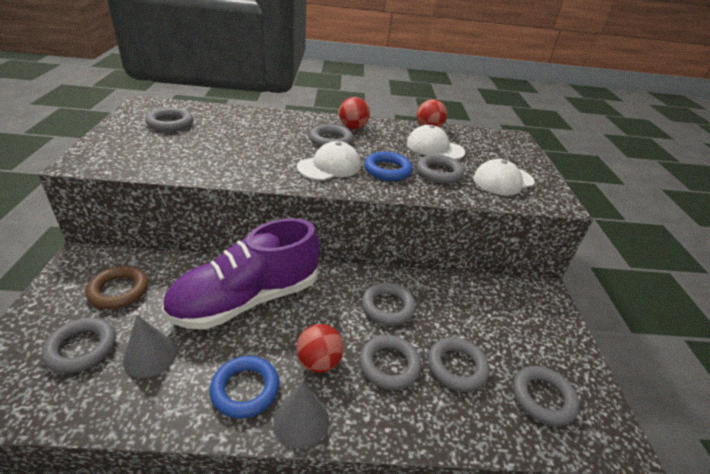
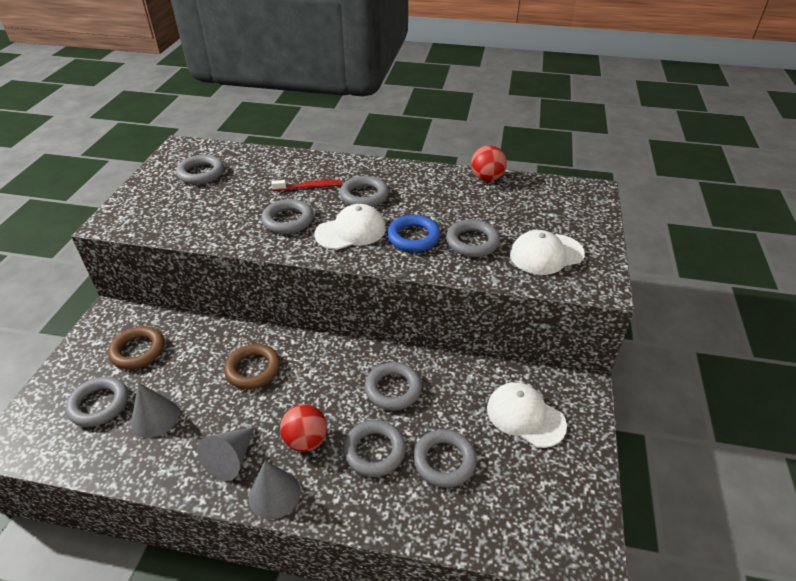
camera: 15 degrees right, 5 degrees up
purple shoe [161,218,320,329] -> brown ring [224,344,280,389]
blue ring [210,356,279,419] -> grey cone [197,427,255,481]
red ball [339,97,370,129] -> none
white cap [407,125,465,160] -> white cap moved to [487,382,567,448]
grey ring [513,366,580,426] -> grey ring moved to [261,199,314,234]
none -> red toothbrush [271,180,342,191]

